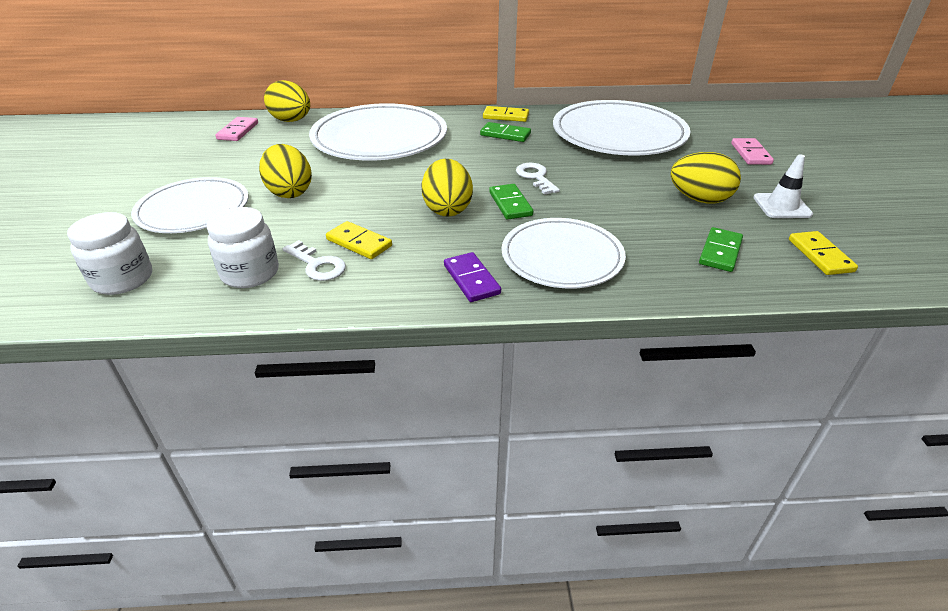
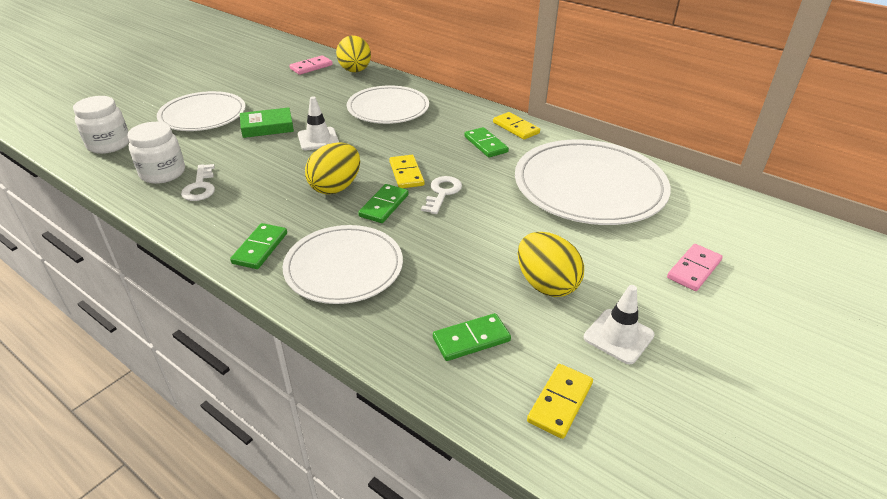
camera: 40 degrees right, 0 degrees up
yellow egg [259,144,312,198] -> green book [240,107,294,138]
white plate [309,103,447,161] -> white plate [347,85,429,124], size x0.66
yellow domino [326,221,392,259] -> yellow domino moved to [389,155,424,188]
purple domino [444,252,501,302] -> green domino [230,223,287,269]
none -> white traffic cone [298,96,339,150]

